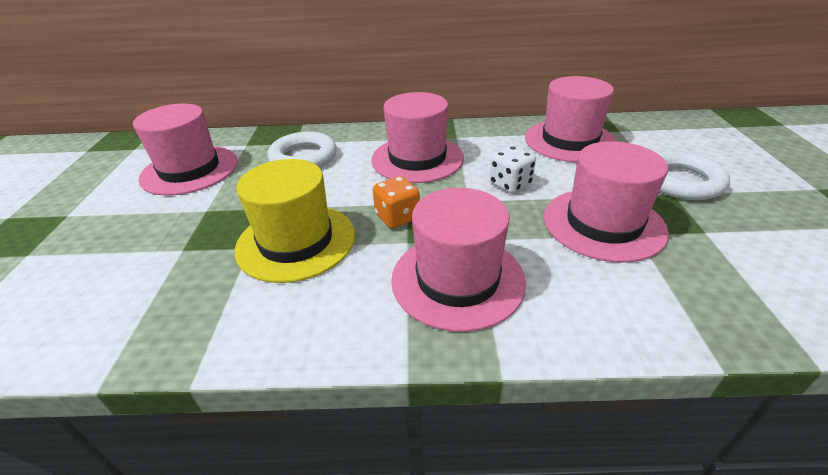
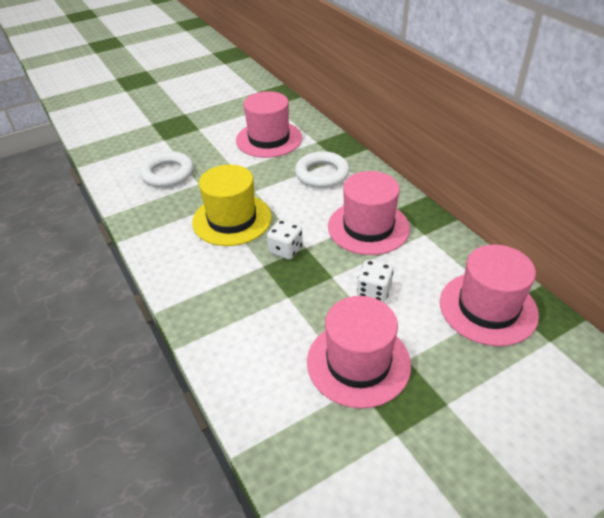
camera: 60 degrees right, 5 degrees up
orange dice [373,176,420,229] -> white dice [267,220,303,260]
pink hat [391,188,526,332] -> none
white ring [657,151,730,200] -> white ring moved to [140,151,194,187]

